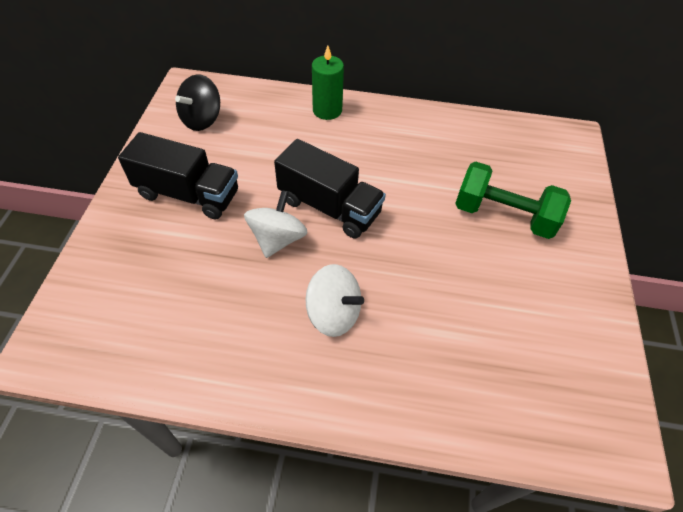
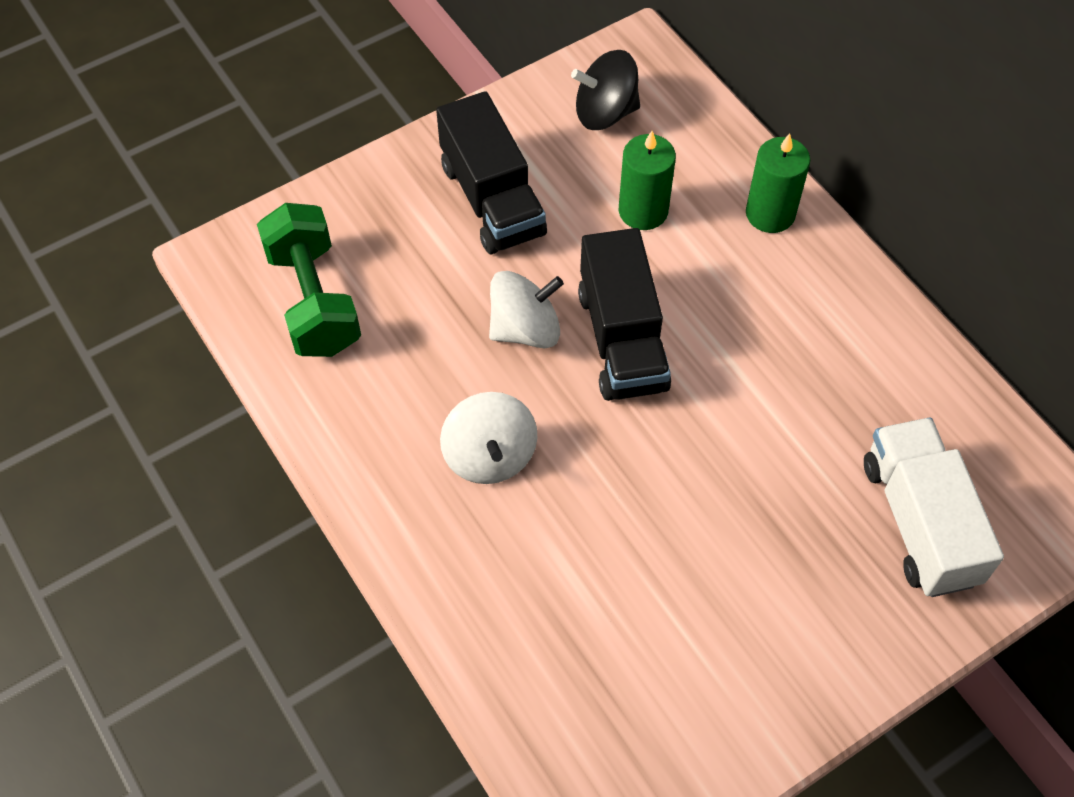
camera: 50 degrees right, 5 degrees up
green dumbbell [455,162,571,239] -> green dumbbell moved to [257,203,361,357]
none -> green candle [619,131,676,230]
none -> white truck [864,417,1004,597]

